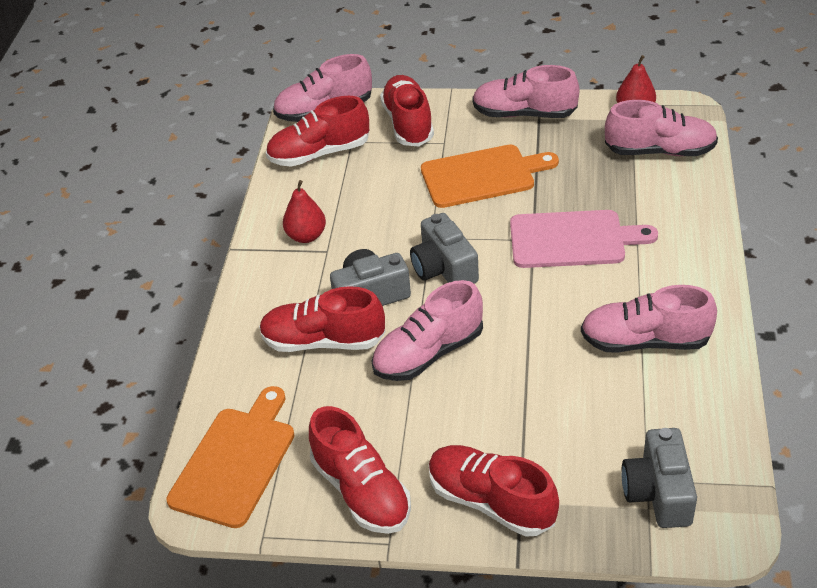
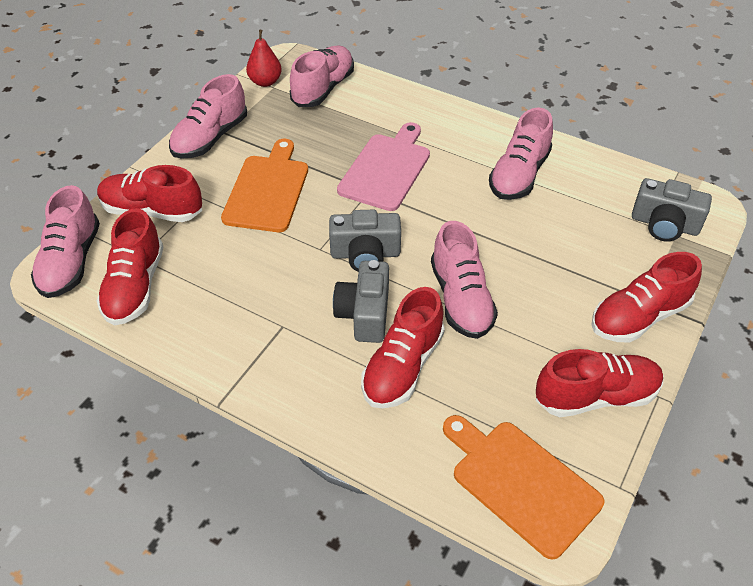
camera: 70 degrees left, 5 degrees up
red pear [283,180,326,243] -> none

